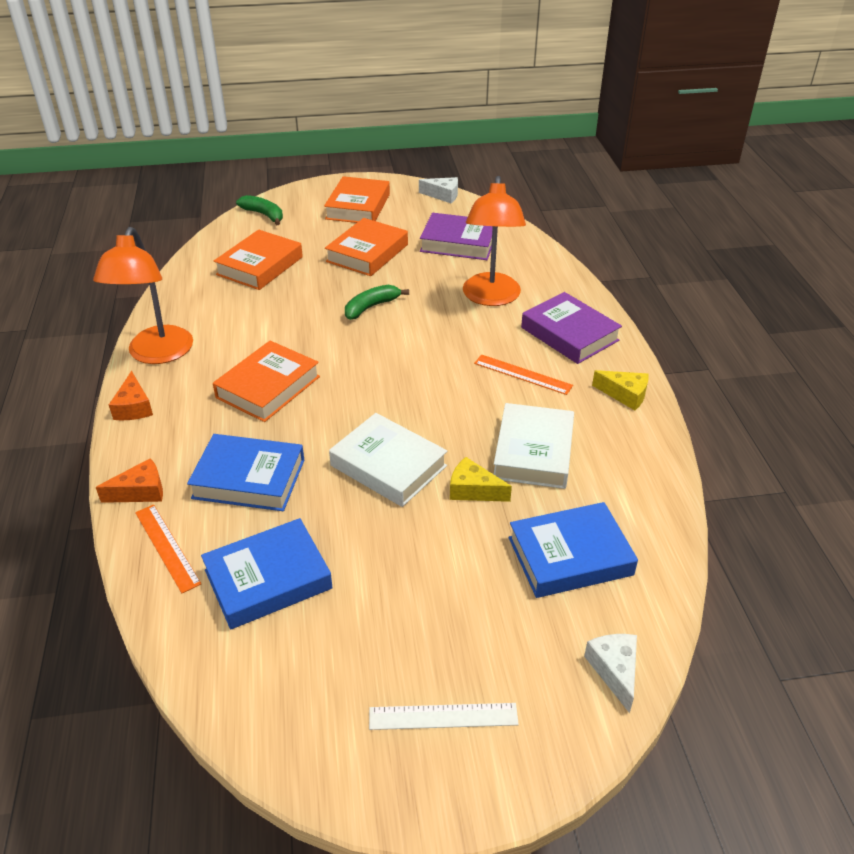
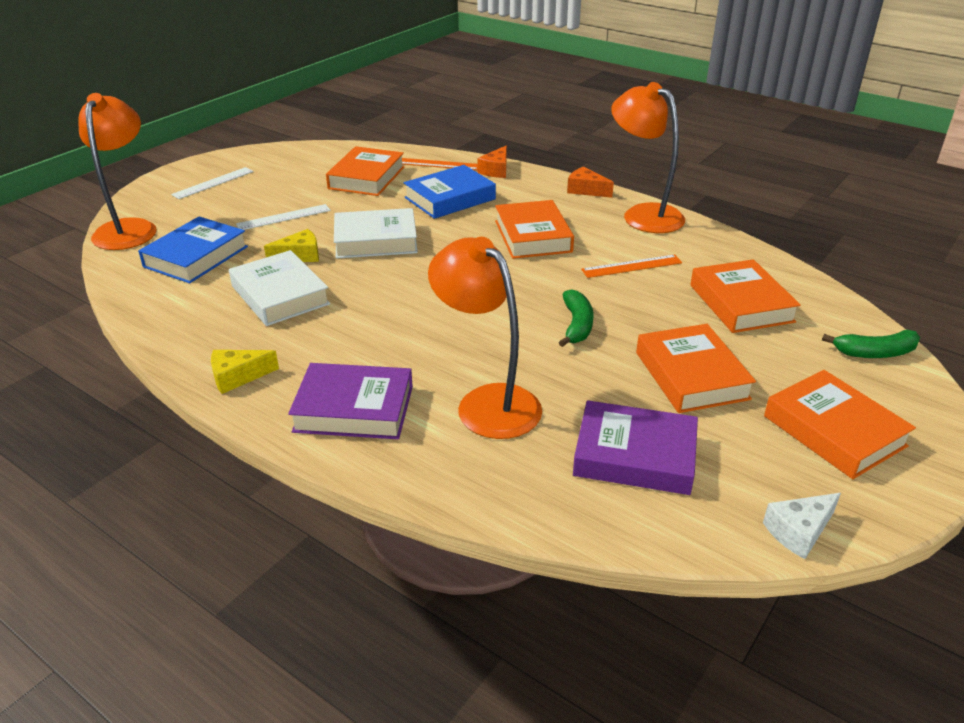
camera: 135 degrees right, 5 degrees down
blue book [201,518,333,629] -> orange book [326,146,405,196]
purple book [420,213,493,260] -> purple book turned 45 degrees clockwise [573,400,698,495]
orange ruler [474,354,573,395] -> orange ruler moved to [581,255,682,278]
white cheese [584,634,637,713] -> orange lamp [78,93,157,250]
none -> white ruler [236,204,331,230]

